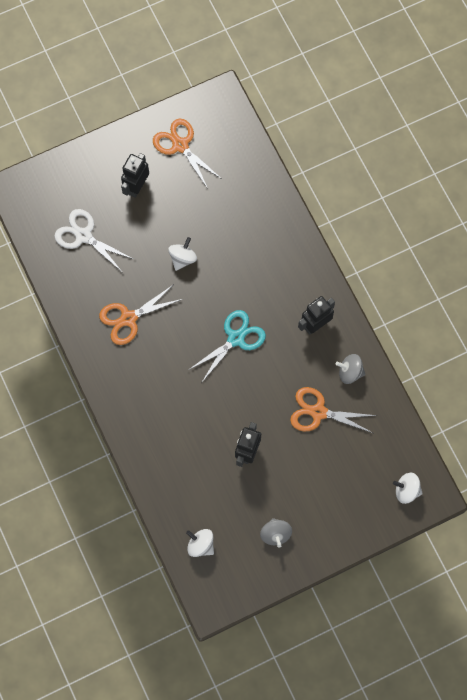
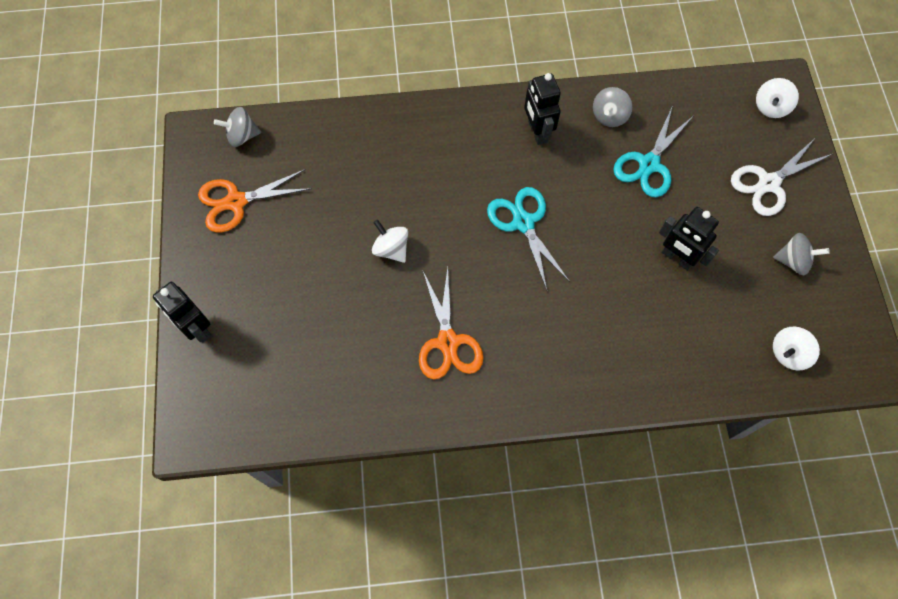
camera: 70 degrees left, 5 degrees down
white scissors [54,209,133,273] -> white scissors moved to [731,138,832,216]
black robot [121,153,149,198] -> black robot moved to [153,282,212,343]
orange scissors [290,387,378,433] -> turquoise scissors [613,108,693,197]
none -> grey spinning top [214,107,261,147]

